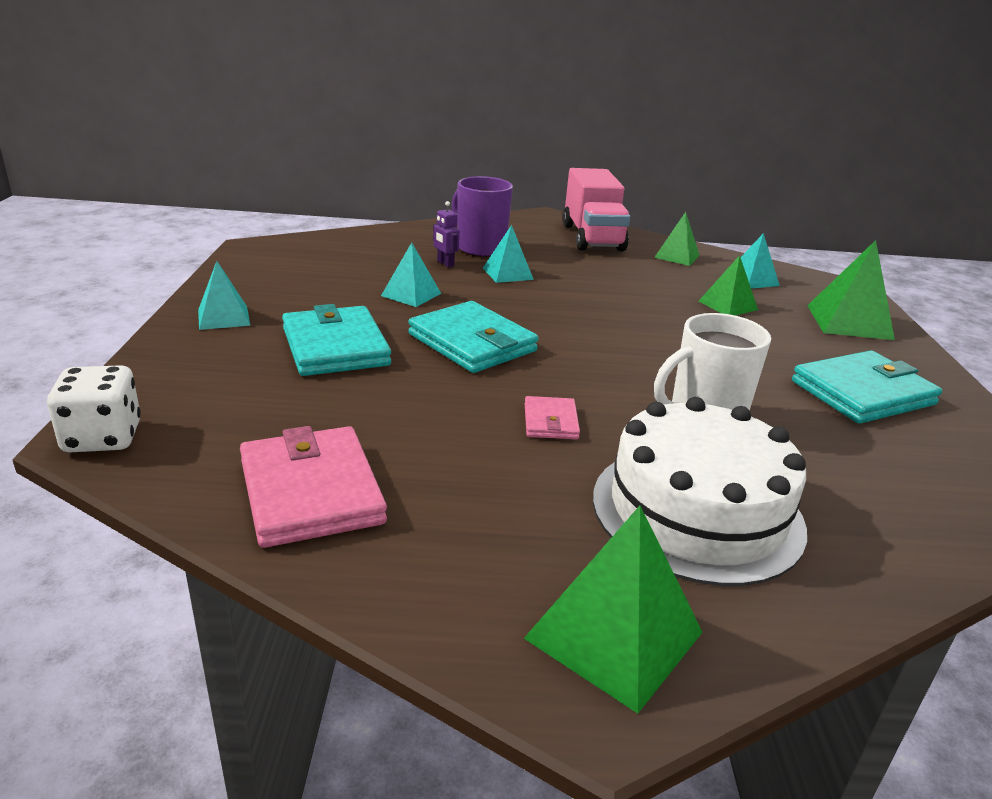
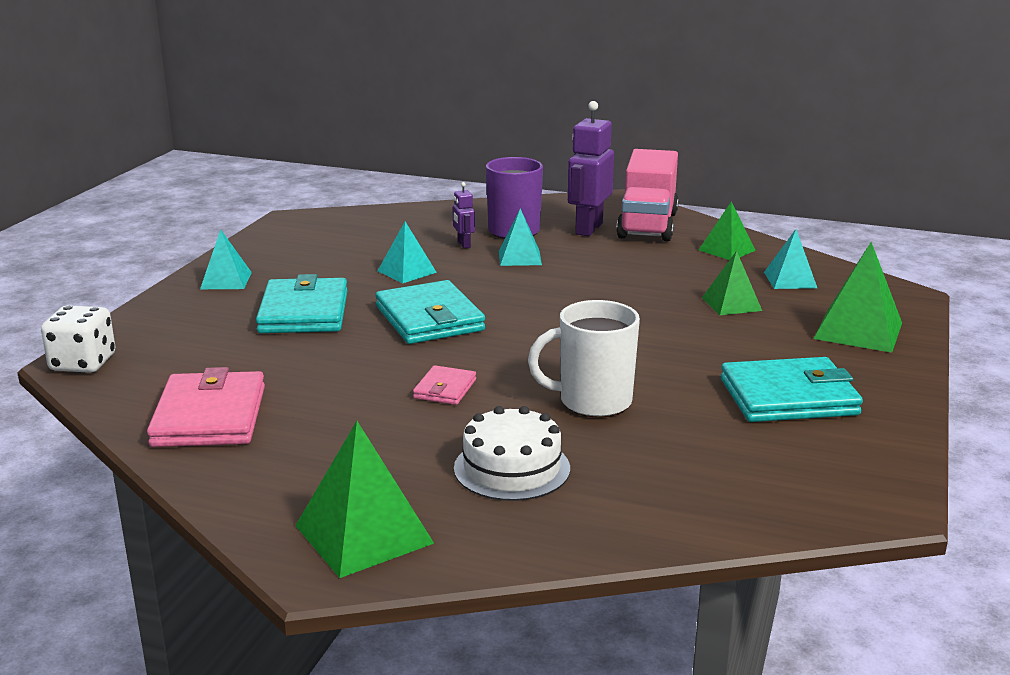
camera: 20 degrees right, 5 degrees down
white cake [593,397,807,586] -> white cake [454,406,570,501], size x0.62
none -> purple robot [568,101,614,236]

